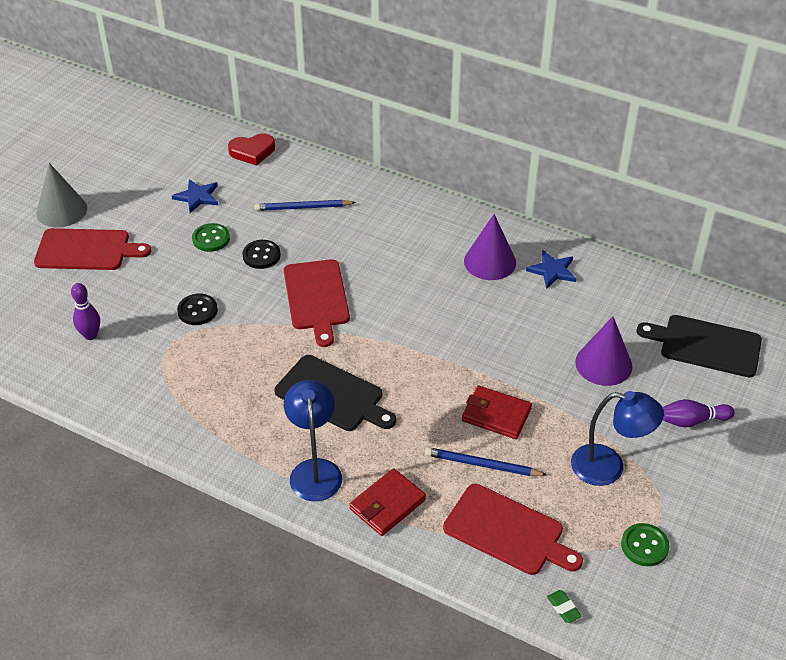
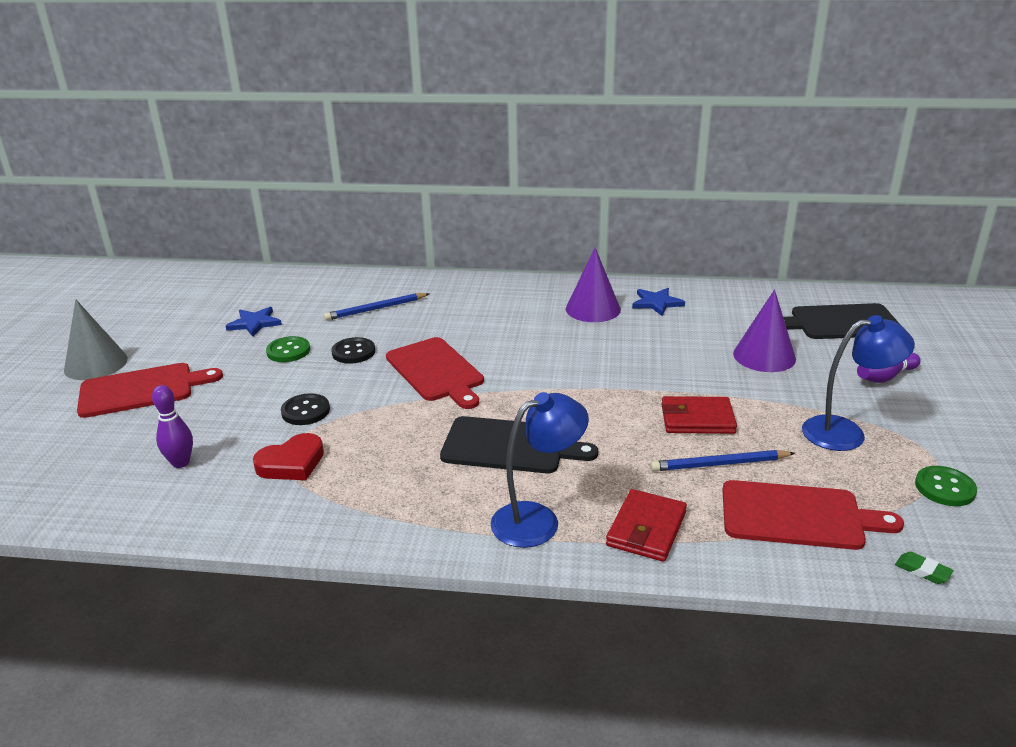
camera: 20 degrees left, 15 degrees down
red heart [228,133,275,166] -> red heart moved to [253,433,324,480]
blue lamp [284,380,342,501] -> blue lamp turned 90 degrees clockwise [490,392,589,548]

